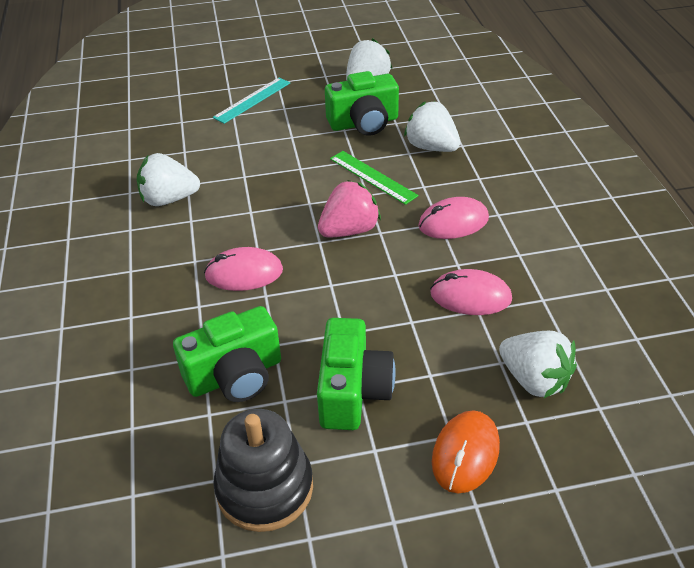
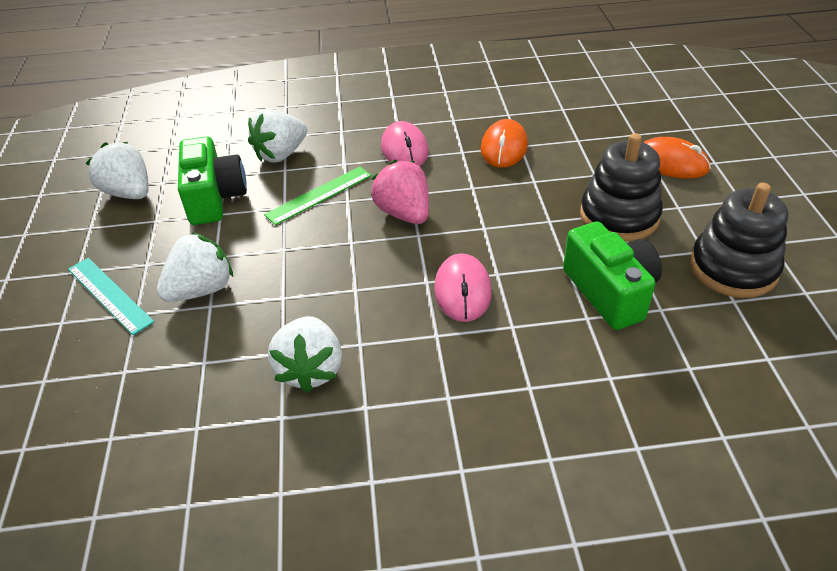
camera: 85 degrees left, 0 degrees up
green camera [317,318,395,430] -> black stacking toy [580,133,663,242]
pink mouse [430,269,512,315] -> orange mouse [481,119,528,168]
white strawberry [499,330,577,398] -> white strawberry moved to [157,232,233,302]

